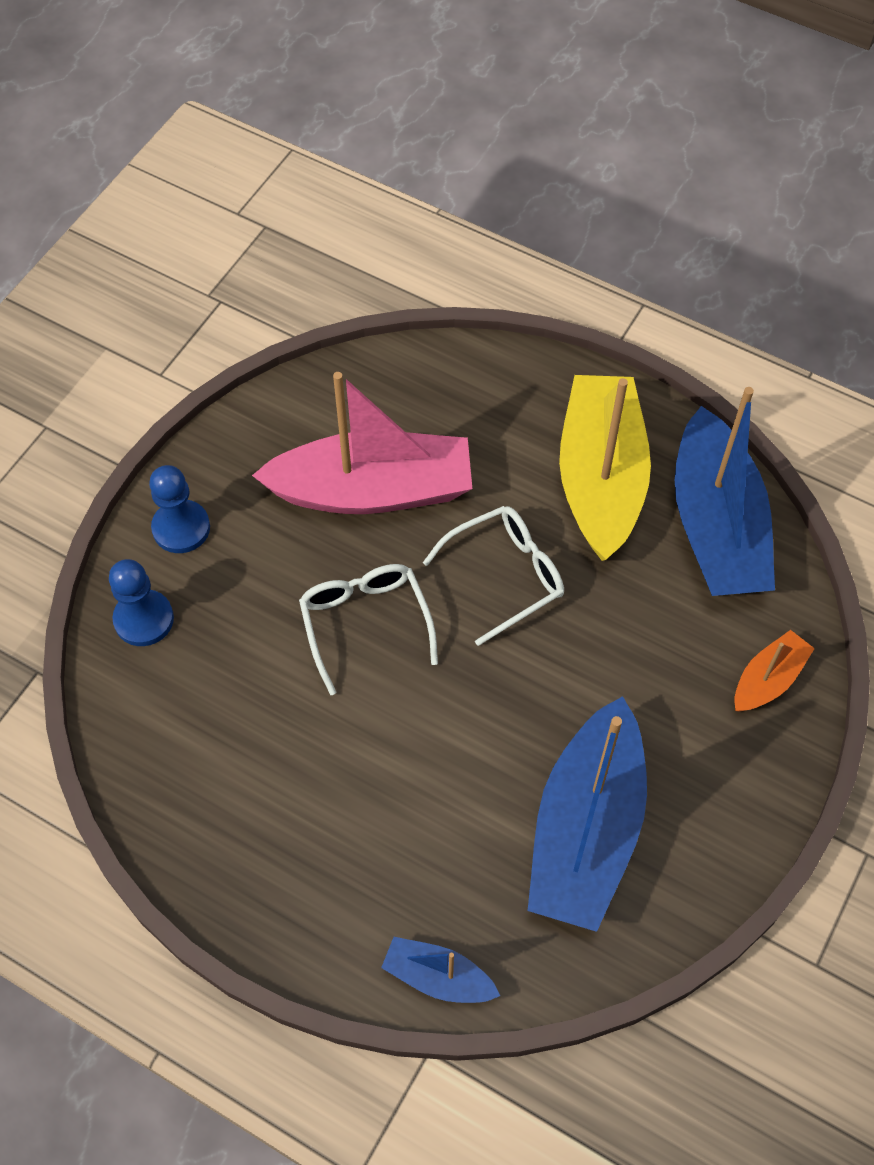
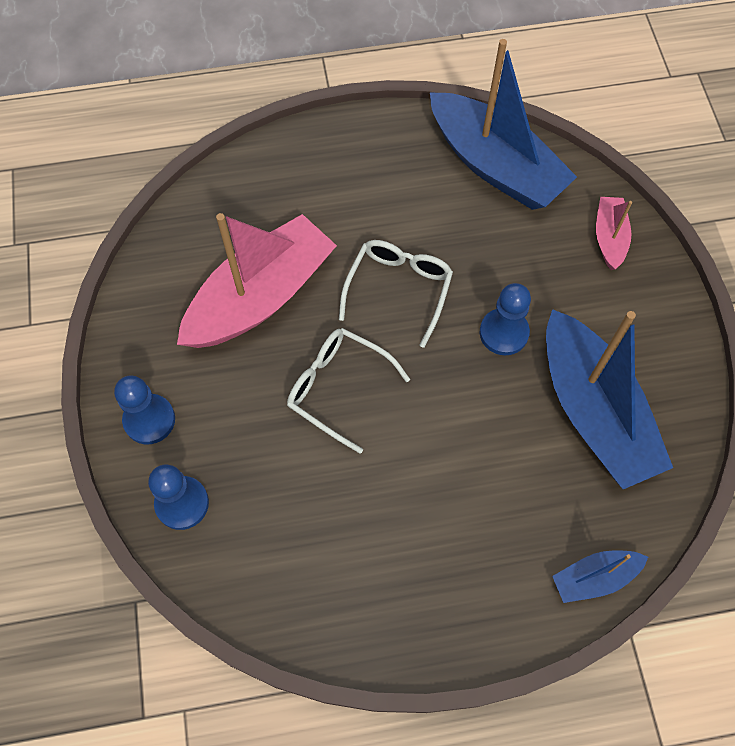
camera: 40 degrees left, 5 degrees up
yellow boat [559,375,651,561] -> none
orange boat [734,630,815,712] -> pink boat [596,197,632,270]
none -> blue pawn [480,283,531,355]

